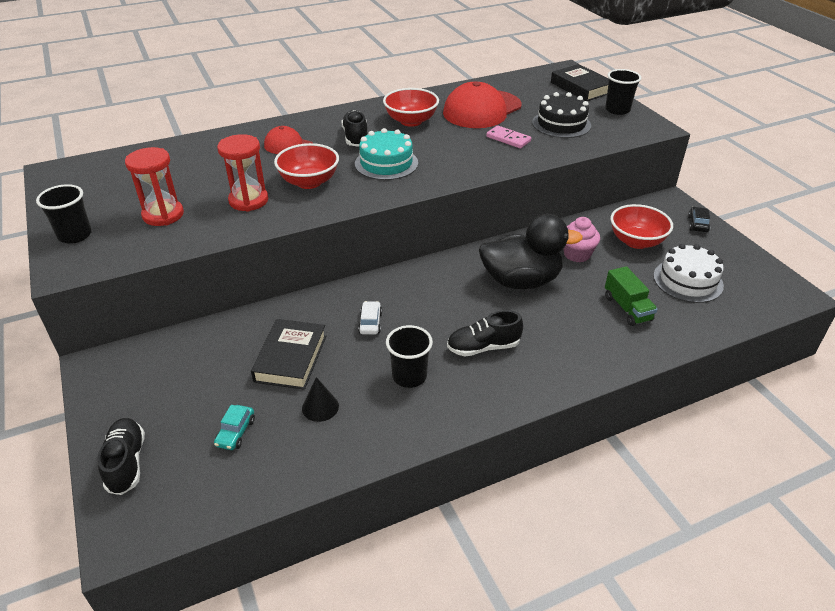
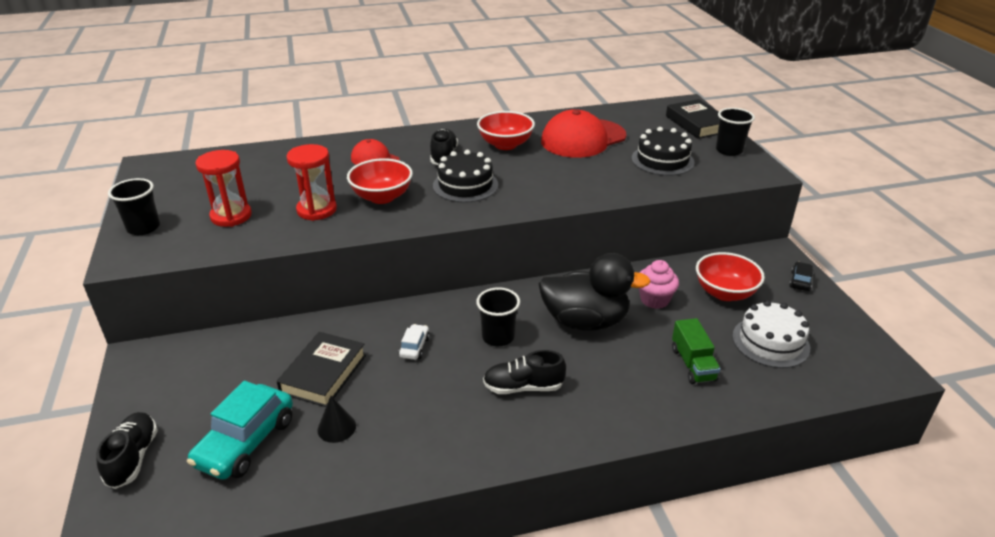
camera: 10 degrees right, 5 degrees down
turquoise car [214,405,255,450] -> turquoise car [187,381,293,480], size x2.09
turquoise cake [355,128,418,180] -> black cake [433,150,498,203]
black cup [386,325,433,388] -> black cup moved to [476,287,520,346]
pink domino [486,126,531,149] -> none

